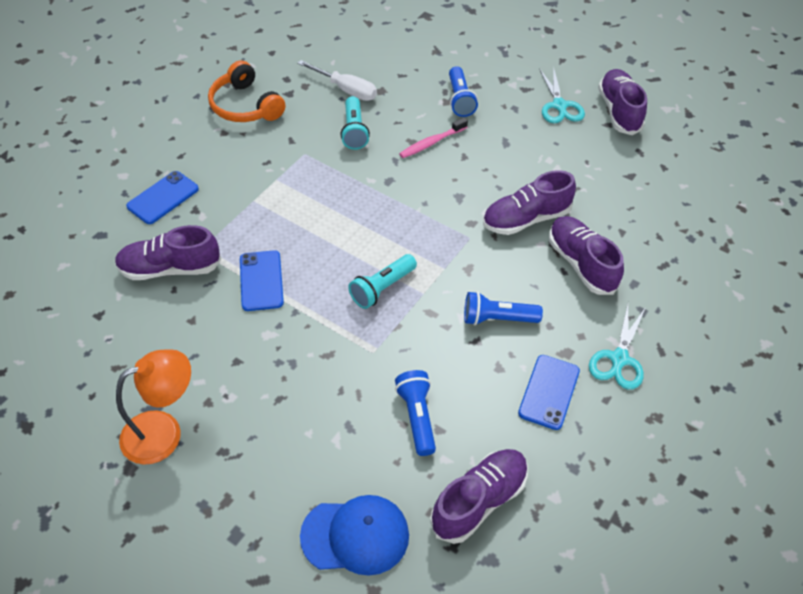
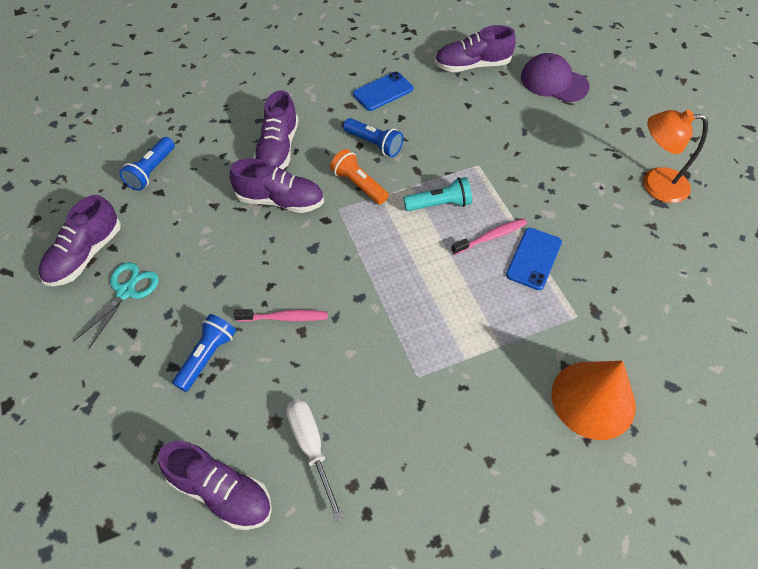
camera: 145 degrees left, 5 degrees up
purple shoe [115,225,221,280] -> purple shoe moved to [158,441,272,530]
blue phone [126,171,199,224] -> orange cone [551,361,636,440]
orange headphones [208,61,285,122] -> none
blue cap [300,495,409,576] -> purple cap [521,53,589,102]
turquoise flashlight [340,96,370,150] -> none
blue flashlight [395,370,436,456] -> blue flashlight moved to [119,137,175,191]
turquoise scissors [589,304,646,390] -> none
none -> orange flashlight [330,149,389,205]
none -> pink toothbrush [451,218,527,255]

